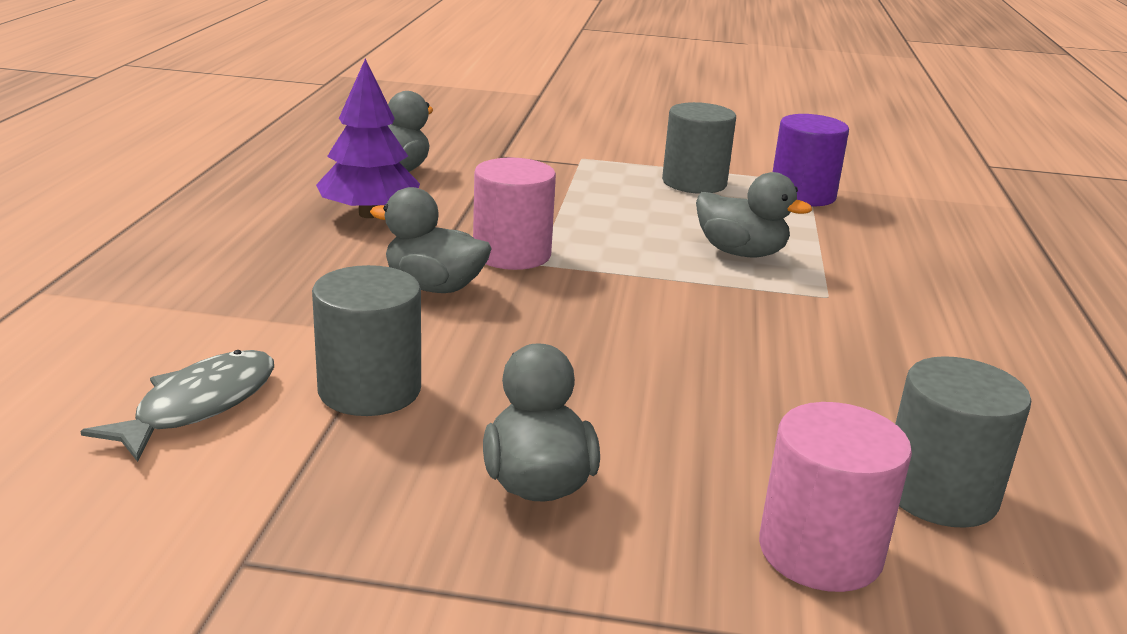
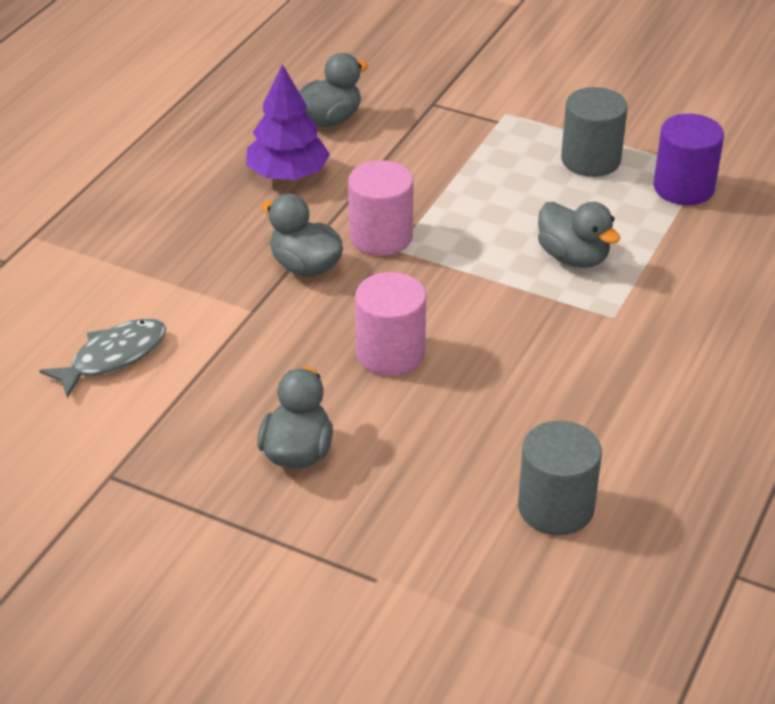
camera: 20 degrees right, 15 degrees up
grey cylinder [312,265,421,416] -> none
pink cylinder [759,402,912,592] -> pink cylinder moved to [355,272,426,376]

